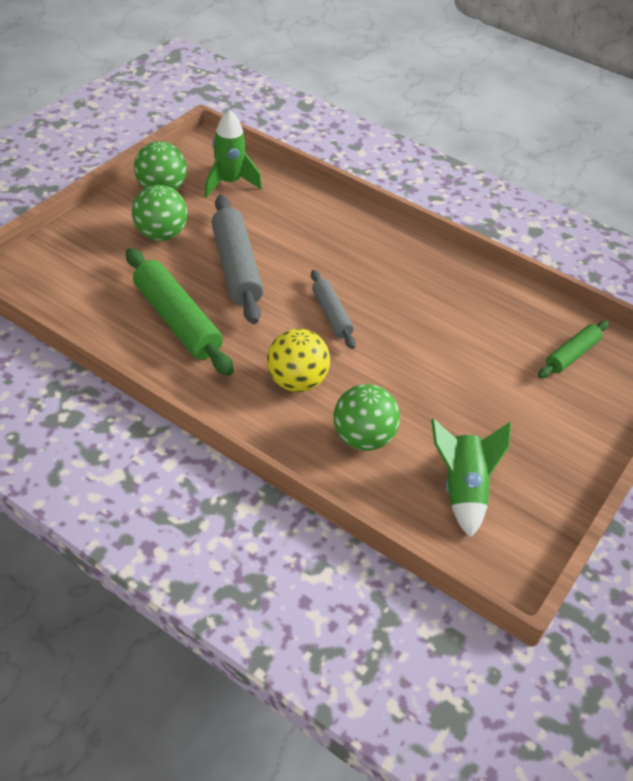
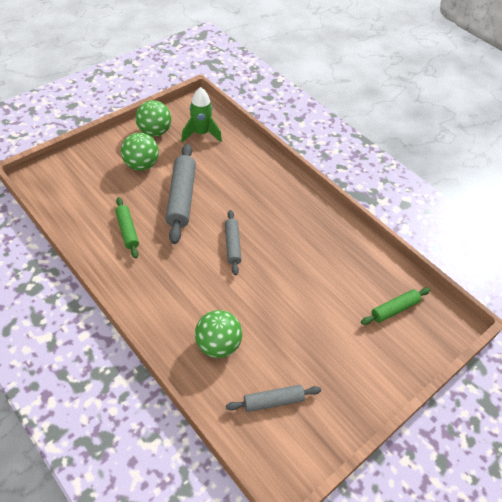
camera: 15 degrees right, 5 degrees up
green rolling pin [126,248,234,376] -> green rolling pin [115,197,139,258], size x0.58
yellow ball [267,329,330,392] -> none
green rocket [431,419,511,538] -> grey rolling pin [226,385,321,412]

